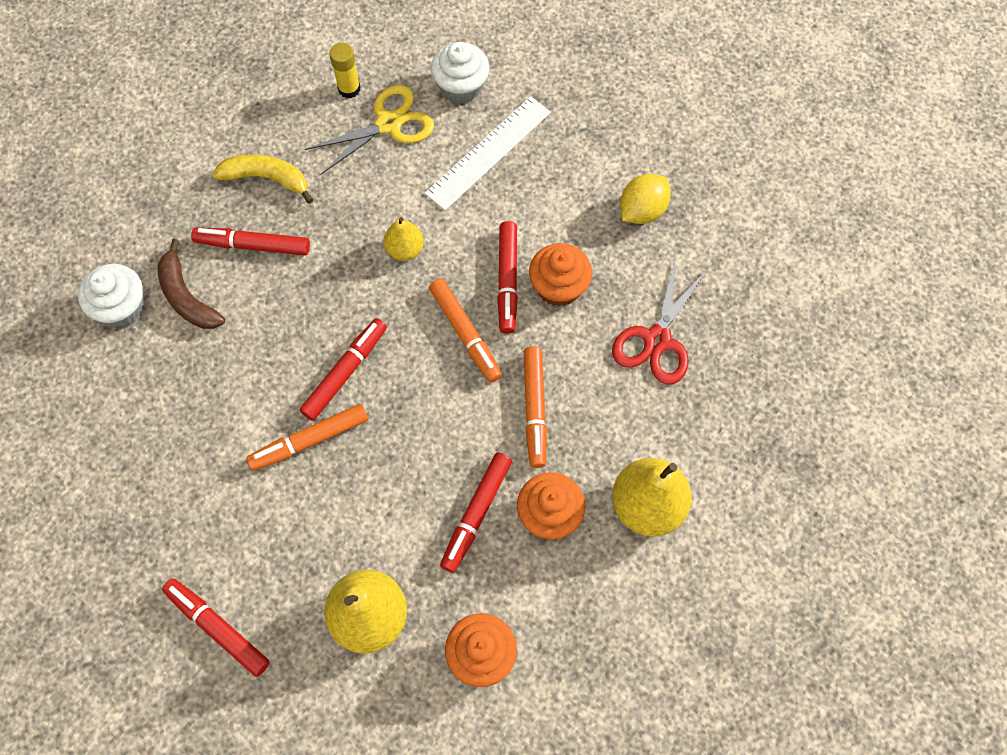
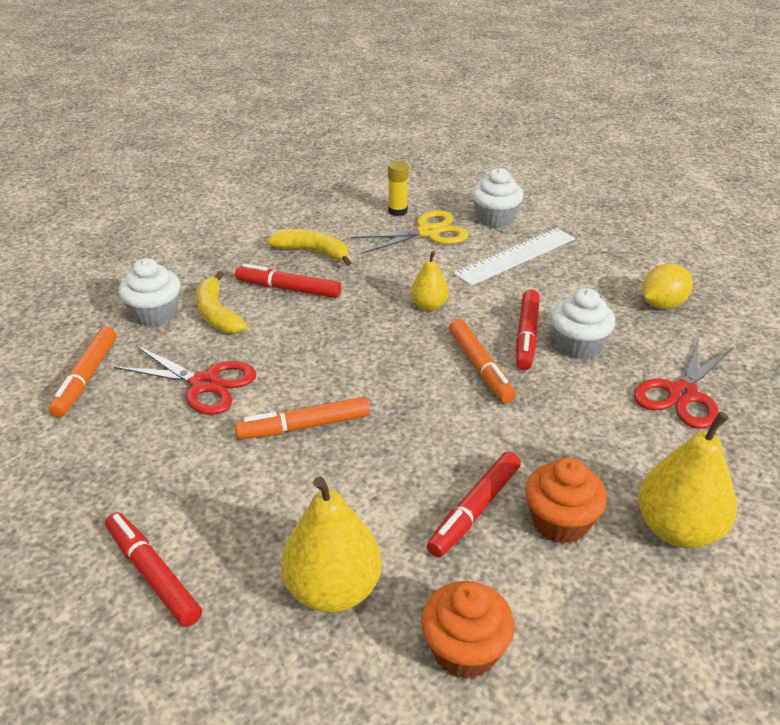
camera: 10 degrees right, 30 degrees down
brown banana [158,239,225,329] -> yellow banana [196,271,248,334]
red marker [300,318,387,421] -> none
orange marker [524,347,547,468] -> orange marker moved to [49,327,116,417]
orange cupcake [529,243,592,306] -> white cupcake [551,288,615,359]
none -> red scissors [114,345,256,415]

